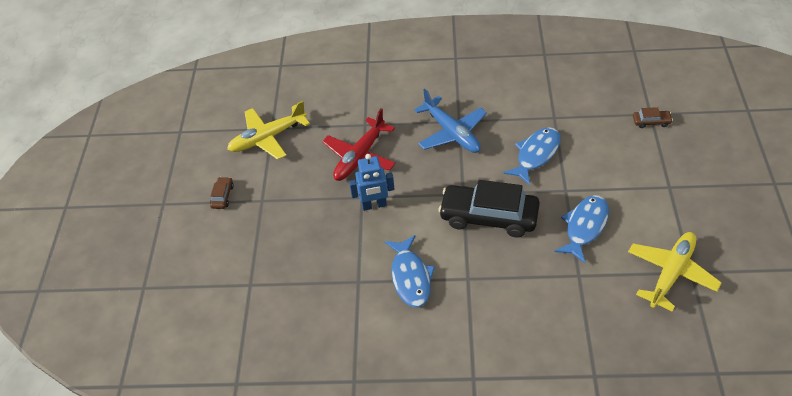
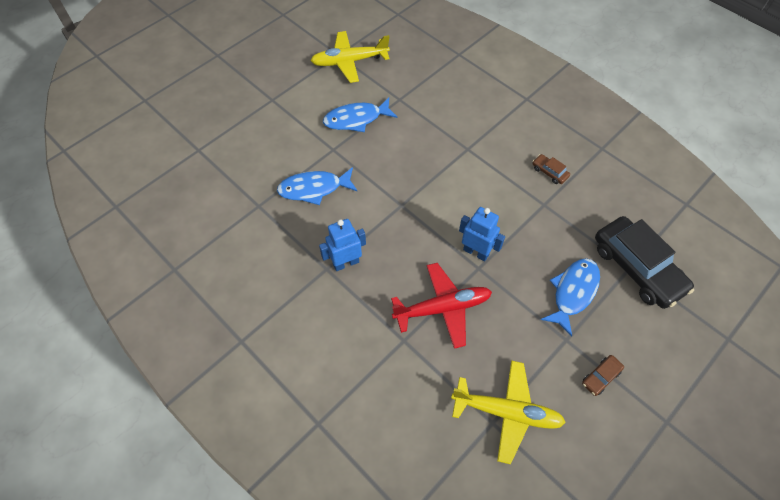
camera: 140 degrees left, 10 degrees up
blue fish [385,235,435,308] -> blue fish moved to [541,258,600,337]
blue plane [414,89,487,153] -> blue robot [319,219,366,271]
black car [438,180,540,237] -> black car moved to [595,216,694,309]
brown car [633,107,673,128] -> brown car moved to [532,154,570,184]

